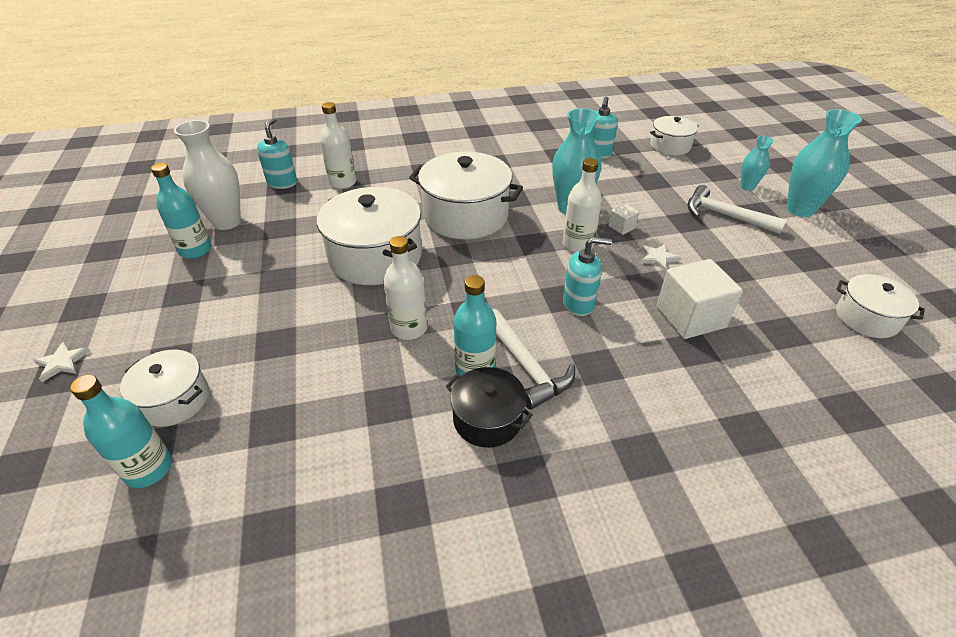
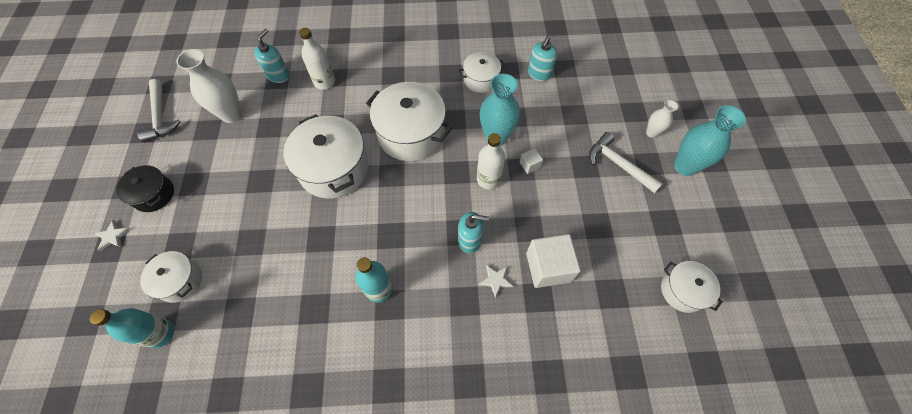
camera: 10 degrees right, 20 degrees up
turquoise bottle [151,163,212,259] -> none
white bottle [383,236,428,340] -> none
black pot [446,367,532,448] -> black pot moved to [116,165,174,212]
white hammer [492,309,575,410] -> white hammer moved to [137,79,181,142]
white star [640,244,681,271] -> white star moved to [479,265,513,298]
white pot [650,116,699,155] -> white pot moved to [459,52,505,93]
turquoise vase [740,136,774,191] -> white vase [646,100,678,138]

